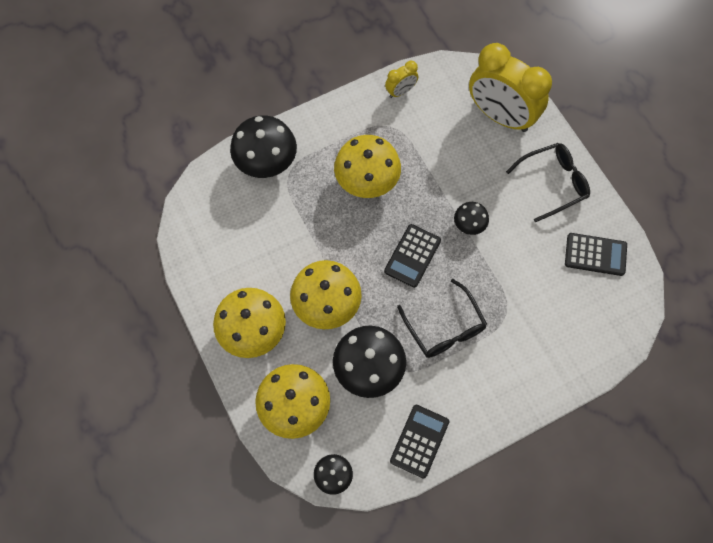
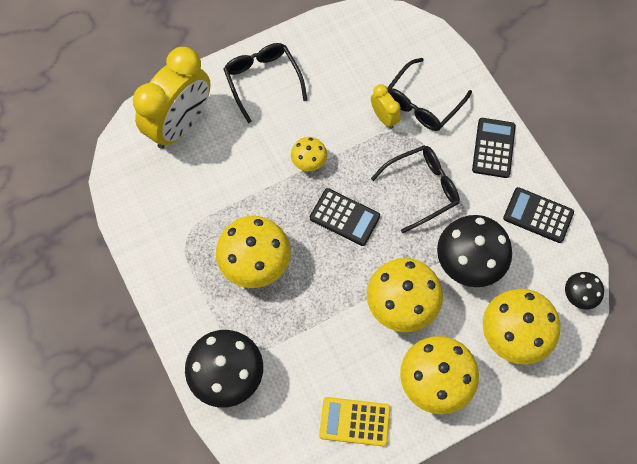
camera: 90 degrees left, 0 degrees up
yellow clock [385,61,418,98] -> yellow clock moved to [371,84,401,129]
black mushroom [454,202,489,235] -> yellow mushroom [291,137,327,171]
black calculator [565,233,627,276] -> black calculator moved to [472,118,516,178]
none -> yellow calculator [319,397,391,446]
none -> black glasses [387,58,472,131]

